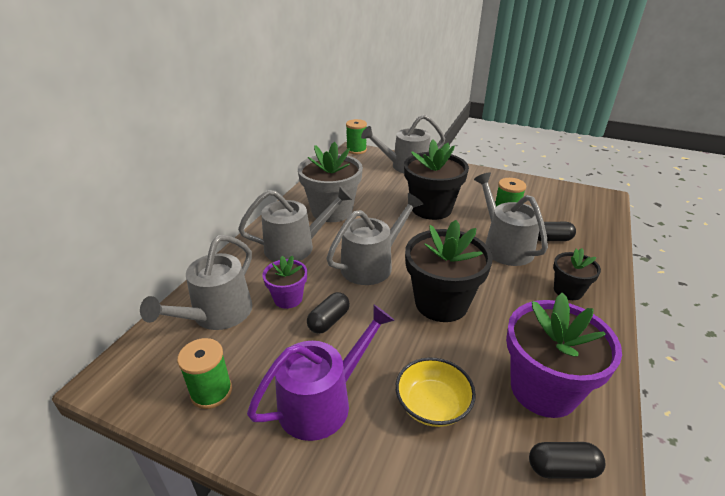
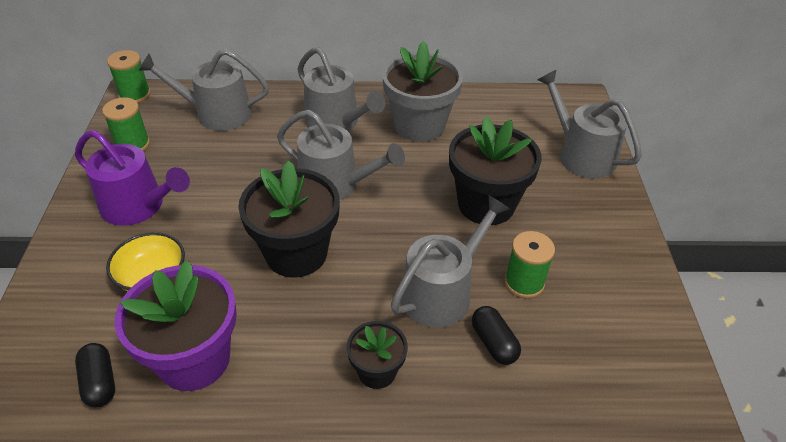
camera: 65 degrees right, 10 degrees up
purple flower pot [262,256,307,309] -> none
black capsule [307,292,350,334] -> none
green spool [346,119,367,154] -> green spool moved to [107,50,151,103]

